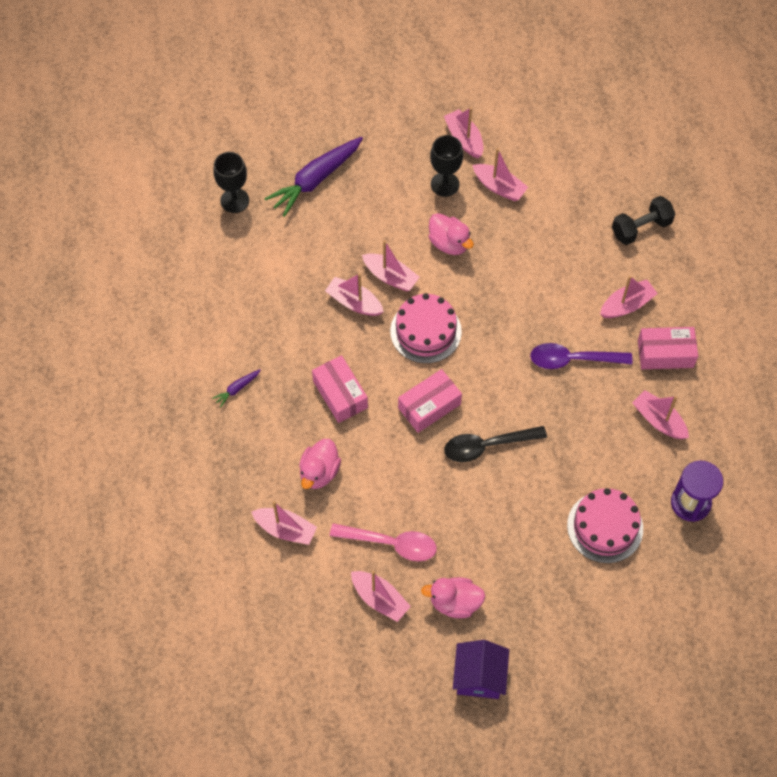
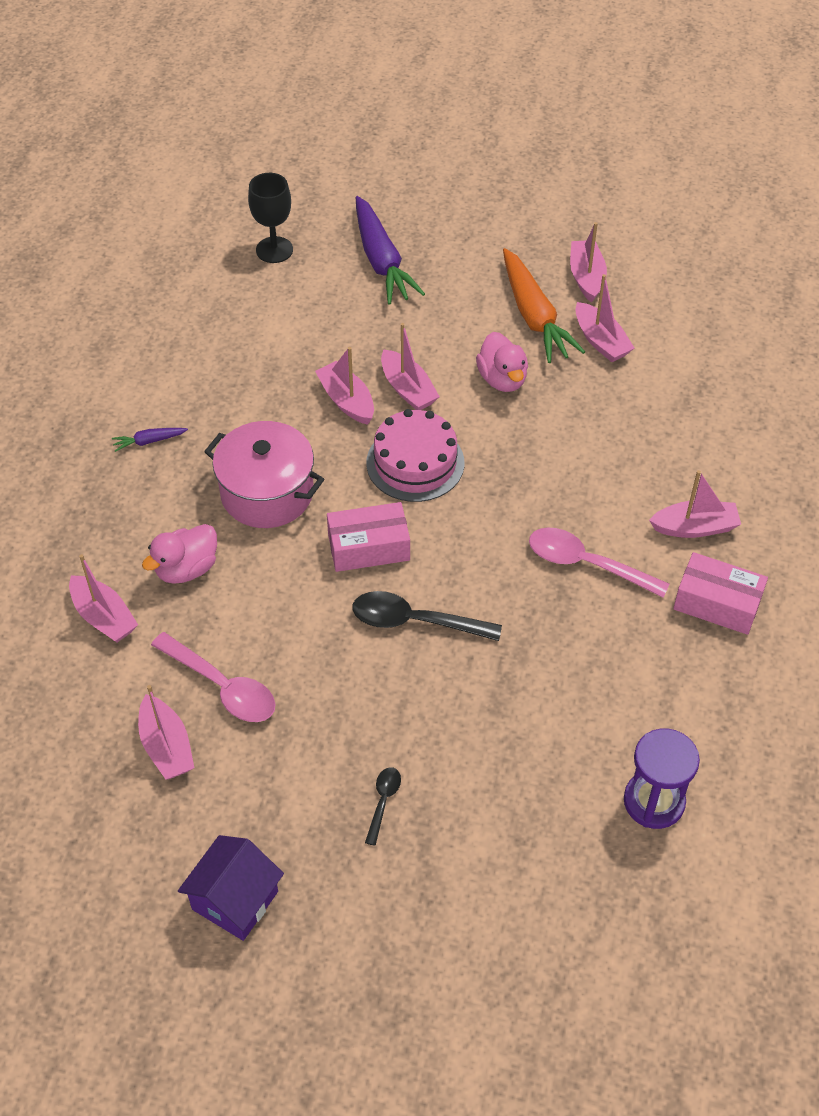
camera: 25 degrees right, 10 degrees down
purple carrot [264,137,363,217] -> purple carrot turned 90 degrees counterclockwise [356,196,425,304]
pink box [312,355,368,423] -> pink pot [204,421,324,528]
pink duck [421,577,485,618] -> none
black goblet [430,135,463,197] -> orange carrot [503,248,585,363]
purple spoon [530,343,633,369] -> pink spoon [529,528,670,598]
pink cake [567,488,643,563] -> none
black dumbbell [612,196,675,245] -> none
pink boat [632,390,689,439] -> none
none -> black spoon [365,767,401,846]

